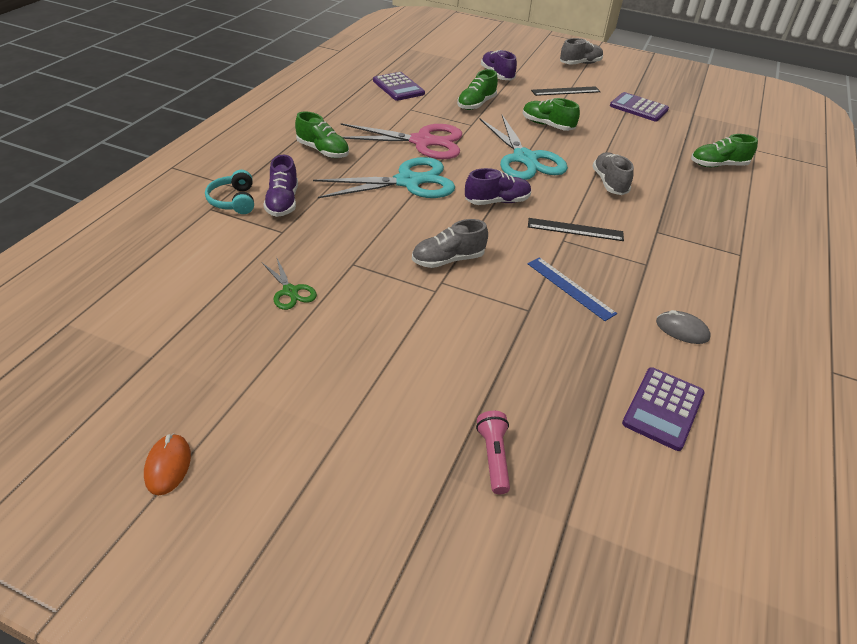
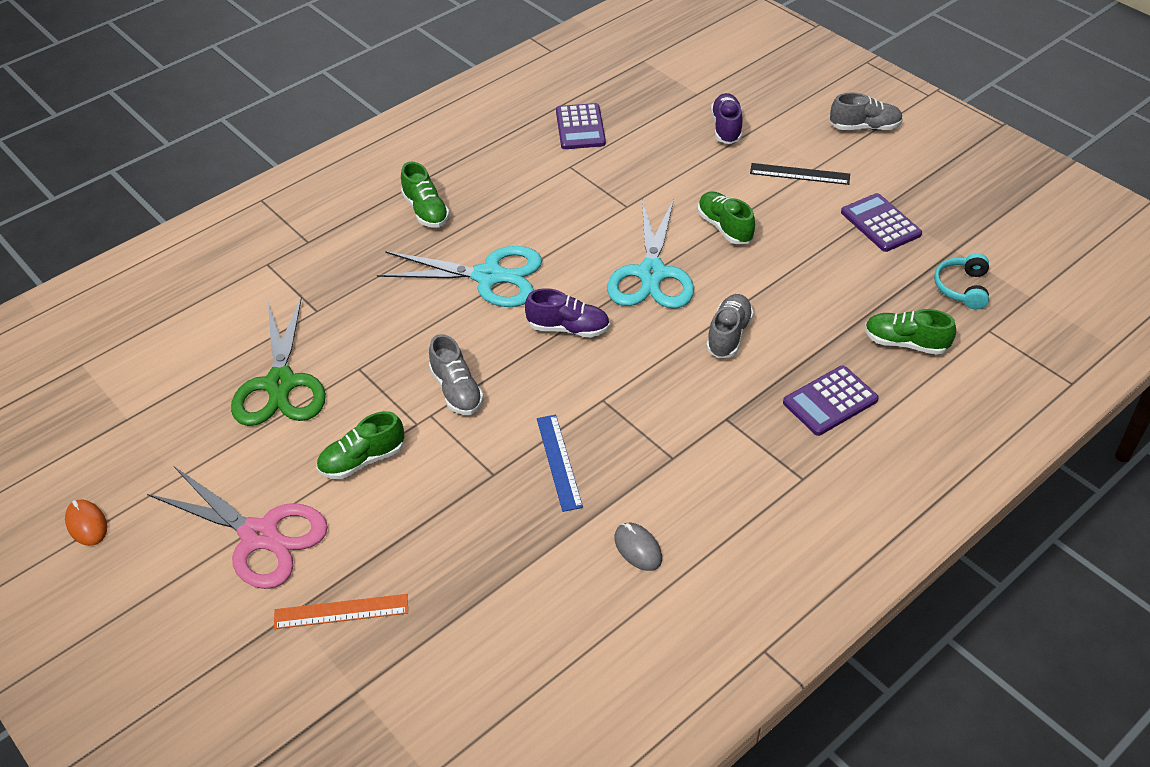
camera: 30 degrees right, 5 degrees up
orange mouse [144,433,191,495] -> orange mouse turned 60 degrees counterclockwise [65,499,108,546]
turquoise headphones [205,170,254,214] -> turquoise headphones moved to [934,253,989,309]
green scissors [262,259,317,310] -> green scissors [231,295,326,426], size x2.09
purple shoe [263,155,298,217] -> none
pink scissors [341,123,462,159] -> pink scissors moved to [147,466,328,589]
grey shoe [412,219,488,268] -> grey shoe turned 120 degrees counterclockwise [429,334,484,415]
green shoe [457,69,498,110] -> green shoe moved to [317,411,404,479]
pink flashlight [476,411,510,494] -> orange ruler [274,594,408,629]
black ruler [528,218,624,241] -> none
purple calculator [622,367,704,451] -> purple calculator moved to [783,366,879,436]

